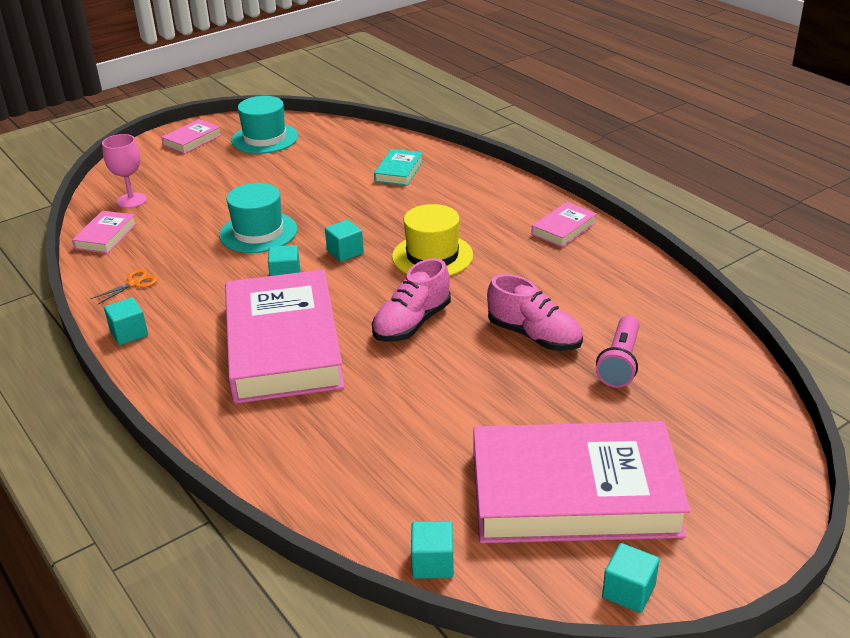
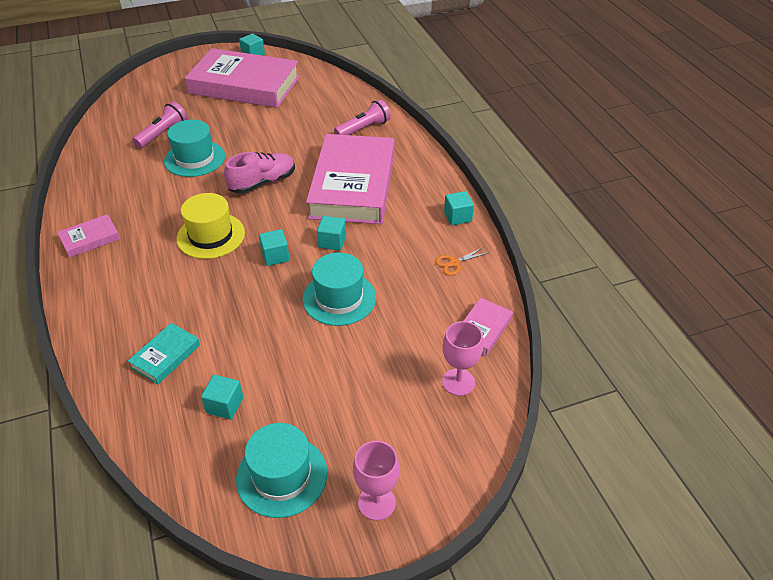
camera: 165 degrees left, 10 degrees up
pink book [161,119,222,154] -> pink goblet [353,441,400,521]
turquoise cube [411,521,454,579] -> turquoise cube moved to [201,375,243,419]
pink shoe [487,274,583,351] -> turquoise hat [164,120,225,177]
none -> pink flashlight [334,99,391,135]

